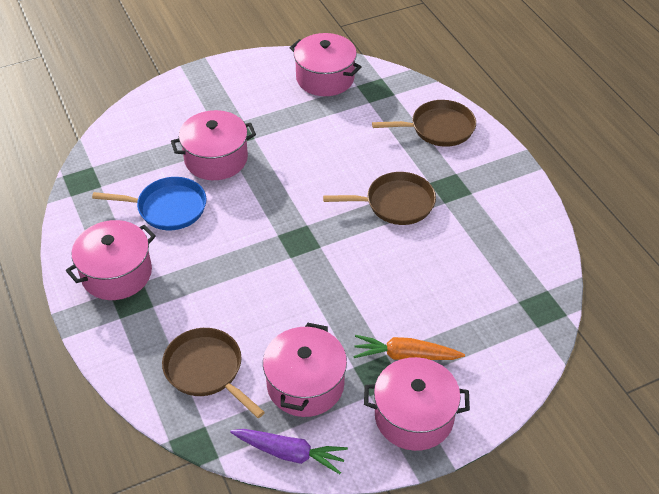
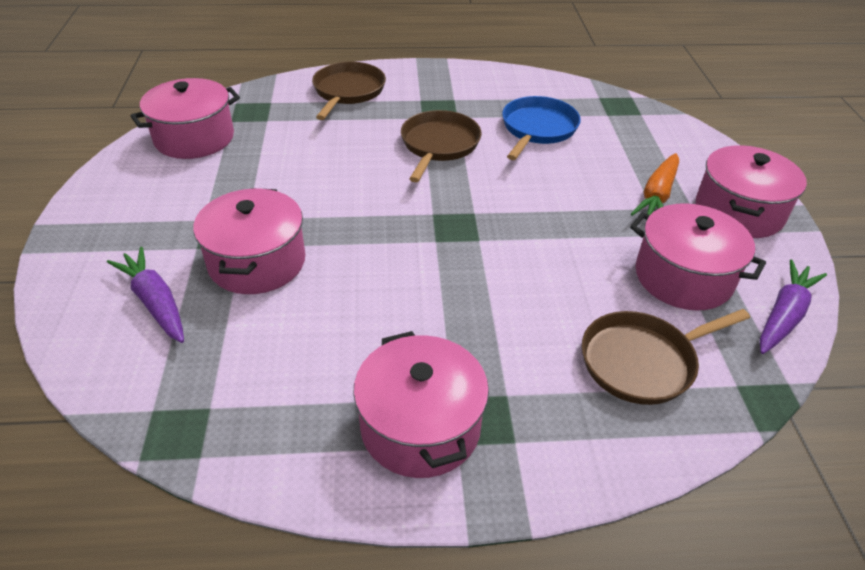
camera: 70 degrees left, 5 degrees down
blue pan [92,177,207,230] -> blue pan moved to [502,96,581,160]
none -> purple carrot [107,247,184,343]

